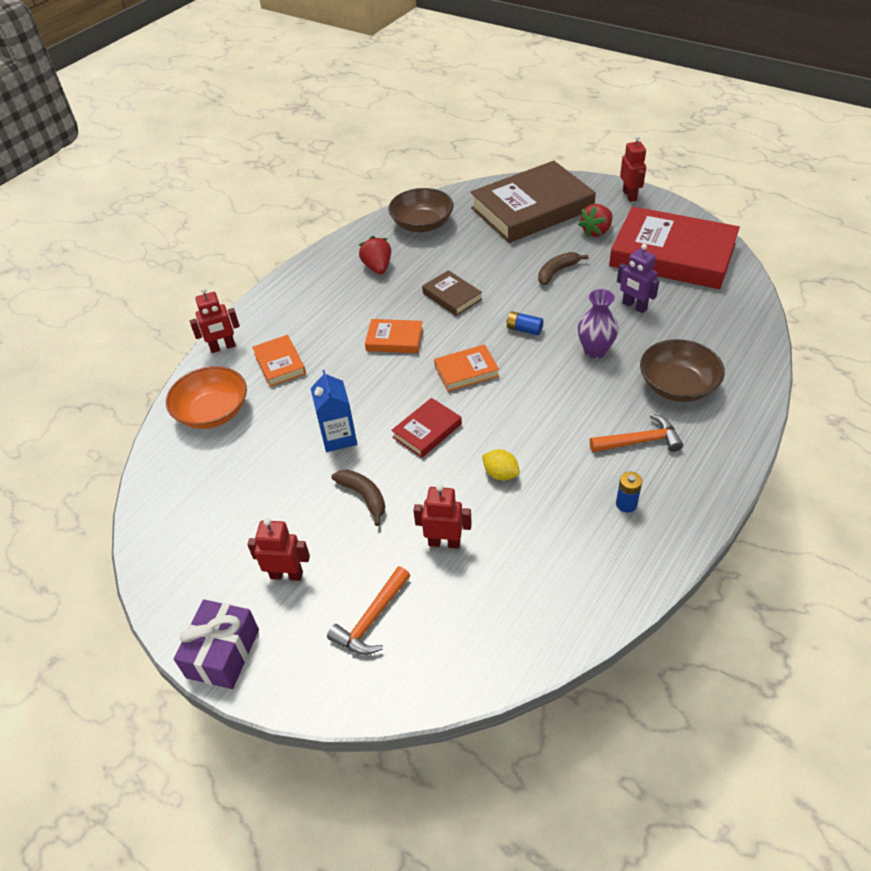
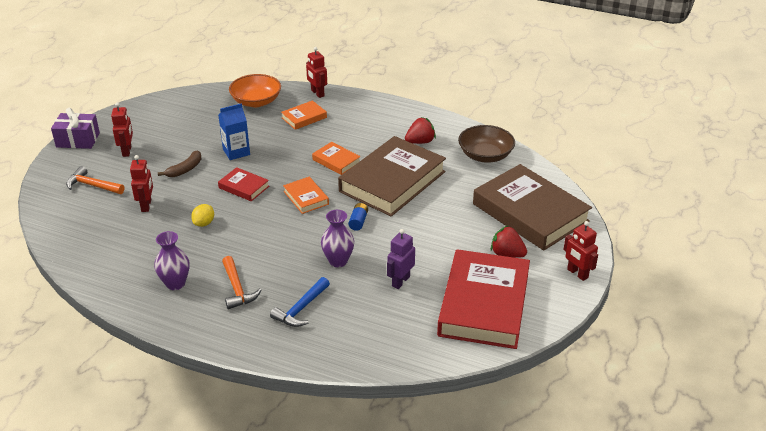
camera: 75 degrees right, 10 degrees down
orange book [365,319,423,353] -> orange book turned 45 degrees counterclockwise [312,142,361,175]
brown book [422,270,482,316] -> brown book [338,136,446,217], size x2.24
brown banana [538,252,588,285] -> none
blue battery [616,472,642,512] -> purple vase [154,231,190,290]
red robot [620,135,646,202] -> red robot turned 75 degrees clockwise [563,221,598,281]
brown bowl [640,339,725,402] -> blue hammer [270,277,330,327]

